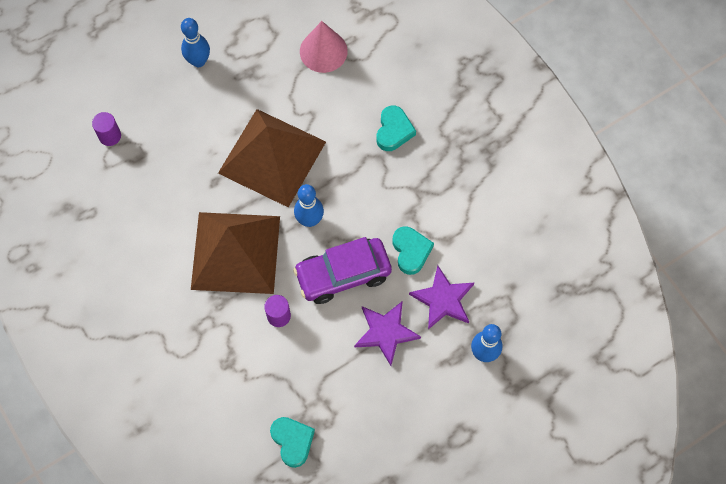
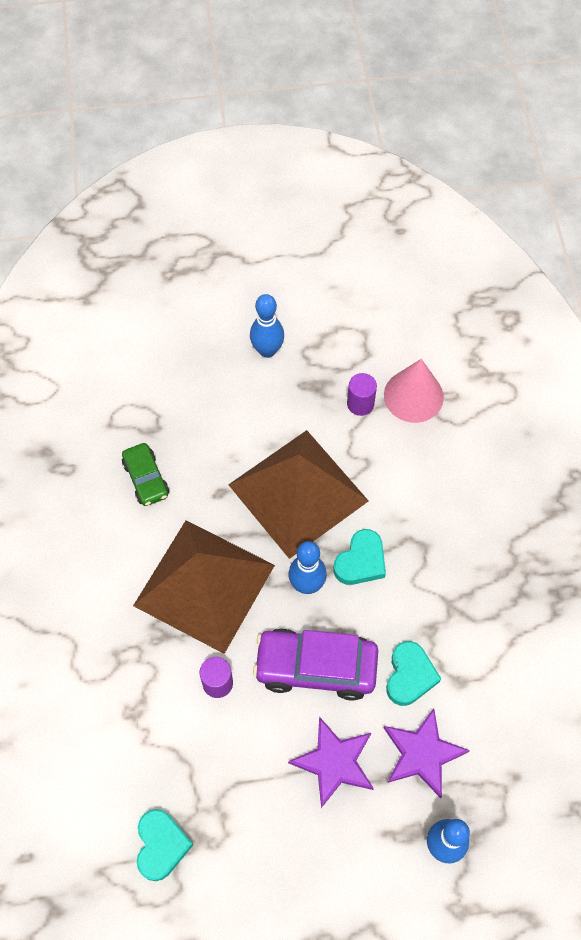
camera: 25 degrees right, 5 degrees down
purple cylinder [92,112,121,146] -> purple cylinder moved to [347,373,377,416]
turquoise heart [376,106,416,151] -> turquoise heart moved to [334,529,386,585]
none -> green car [122,443,169,506]

